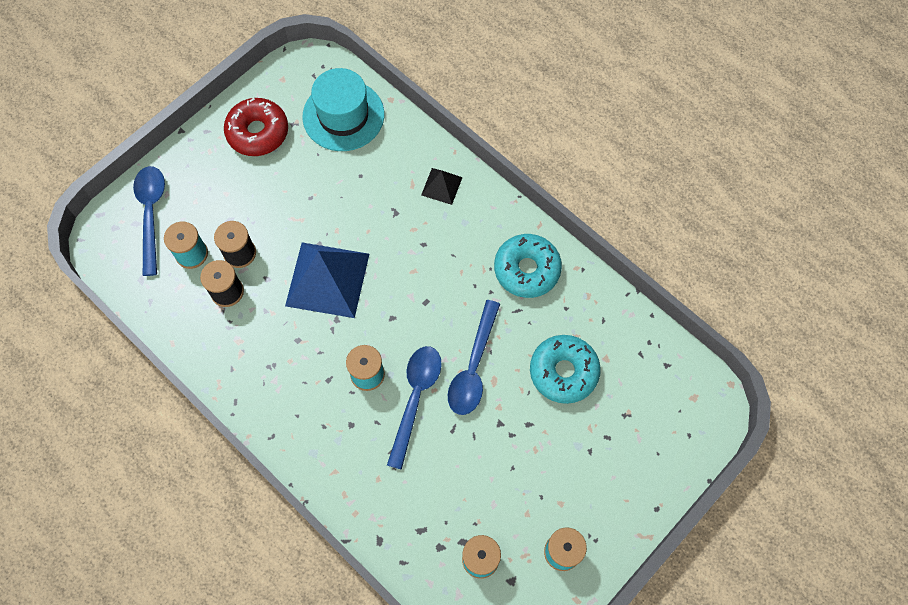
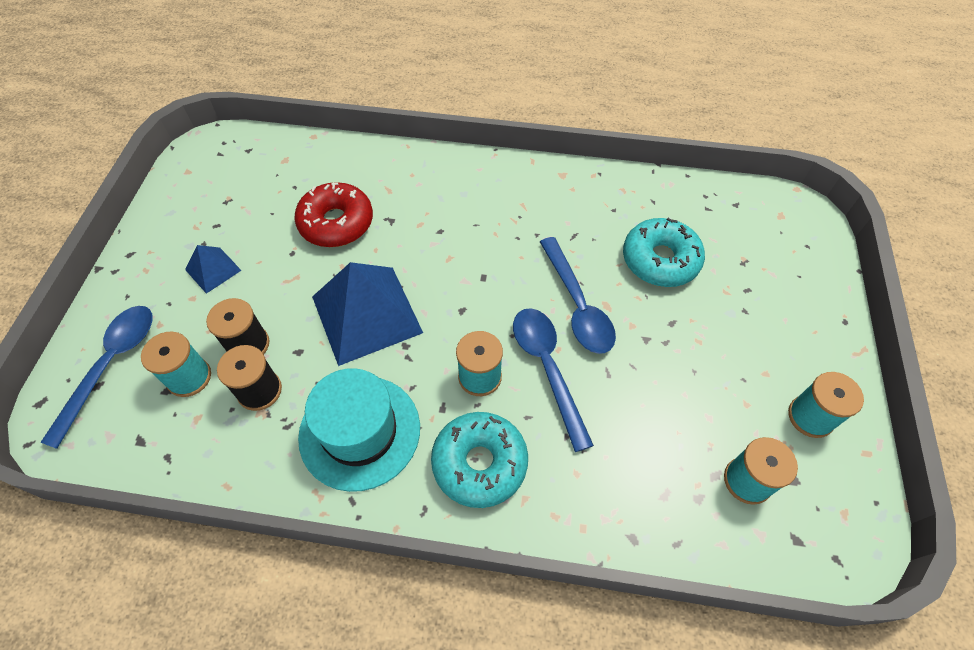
camera: 35 degrees left, 10 degrees down
blue spoon [133,166,165,276] -> blue spoon turned 60 degrees clockwise [40,306,152,449]
red donut [224,98,288,156] -> red donut moved to [294,182,373,247]
turquoise hat [302,68,384,151] -> turquoise hat moved to [298,368,420,492]
black pyramid [421,168,463,205] -> none
turquoise donut [494,234,562,298] -> turquoise donut moved to [431,412,528,508]
none -> blue pyramid [185,245,242,294]

